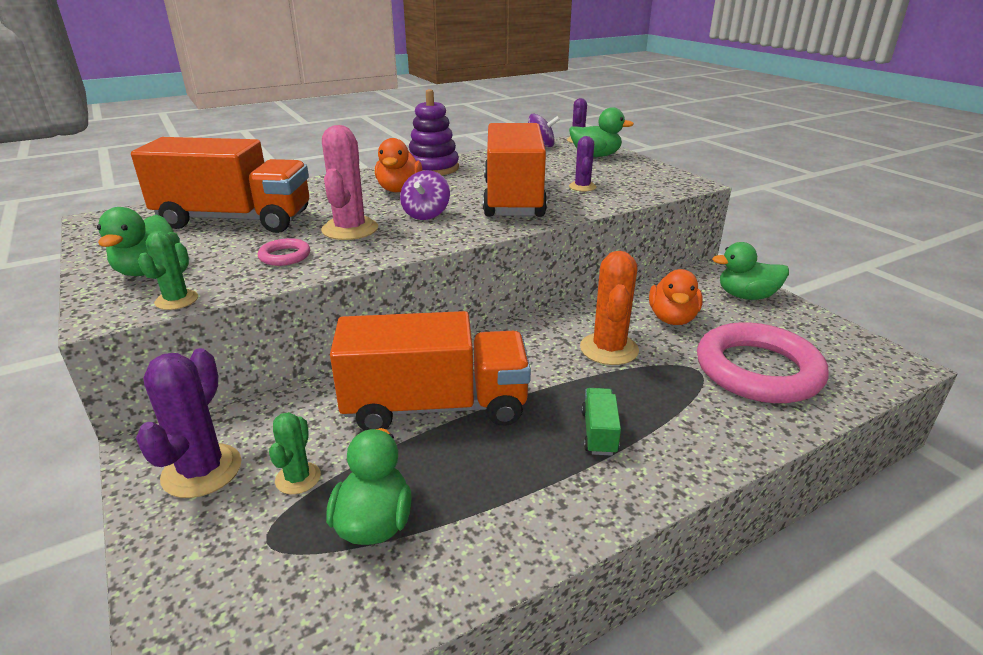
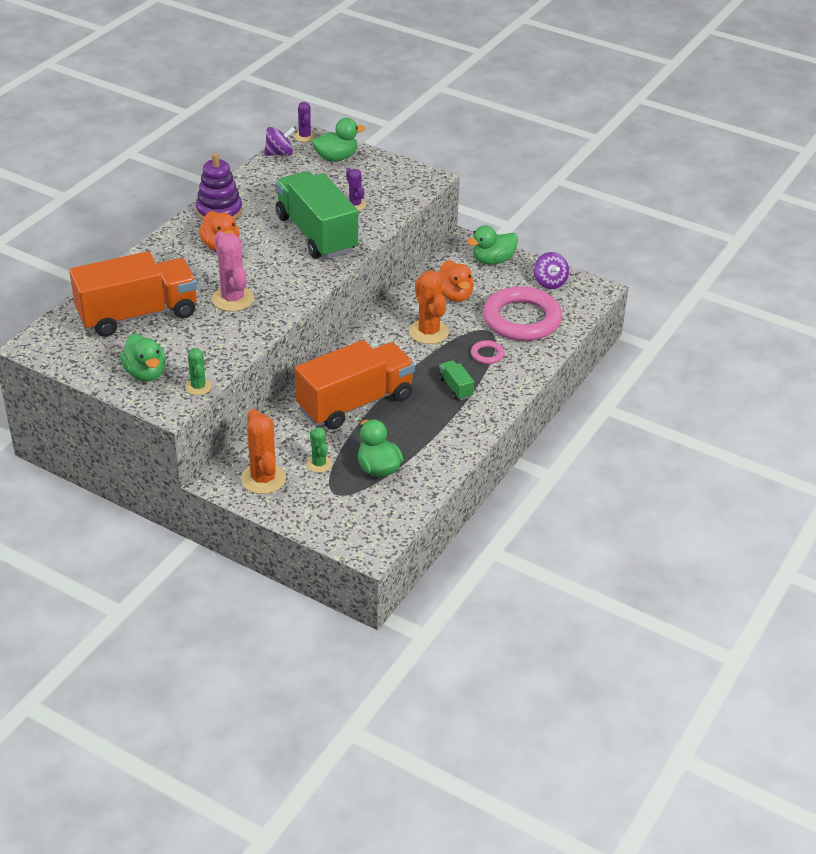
camera: 30 degrees left, 10 degrees up
purple cactus [136,348,242,498] -> orange cactus [241,409,286,494]
pink ring [258,238,310,266] -> pink ring moved to [471,340,505,364]
purple spinning top [400,170,450,220] -> purple spinning top moved to [534,252,569,289]
orange truck [483,123,547,217] -> green truck [276,171,358,259]

